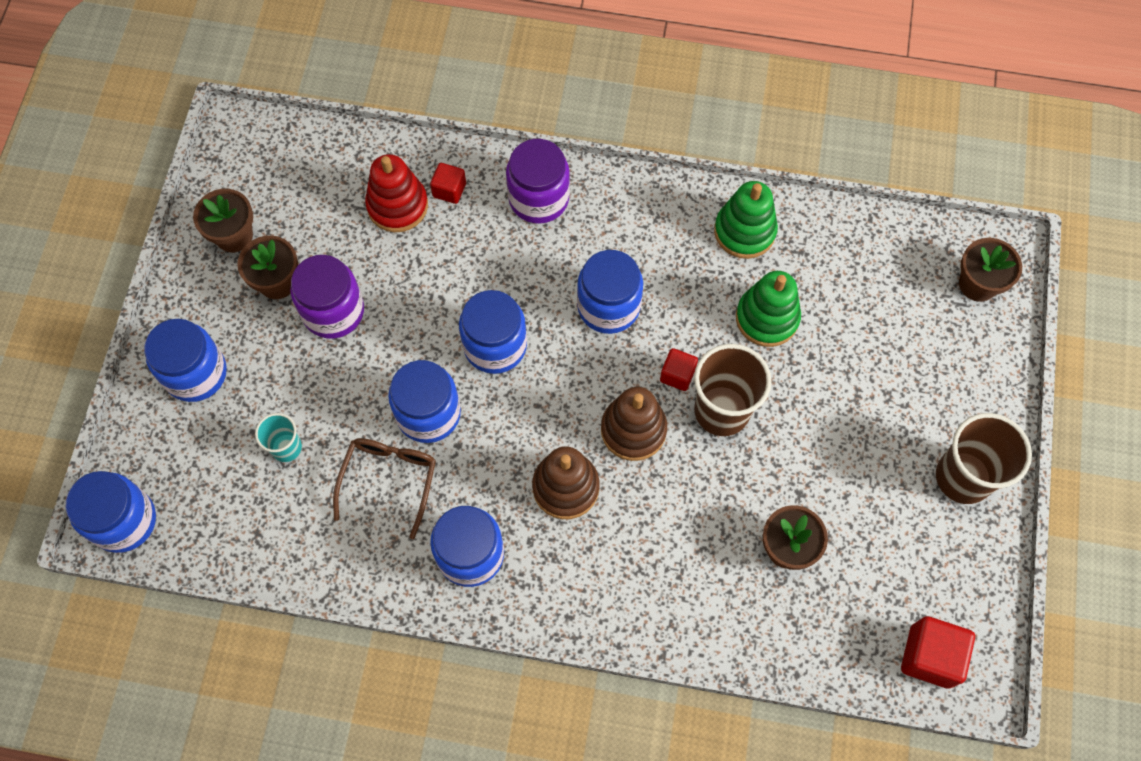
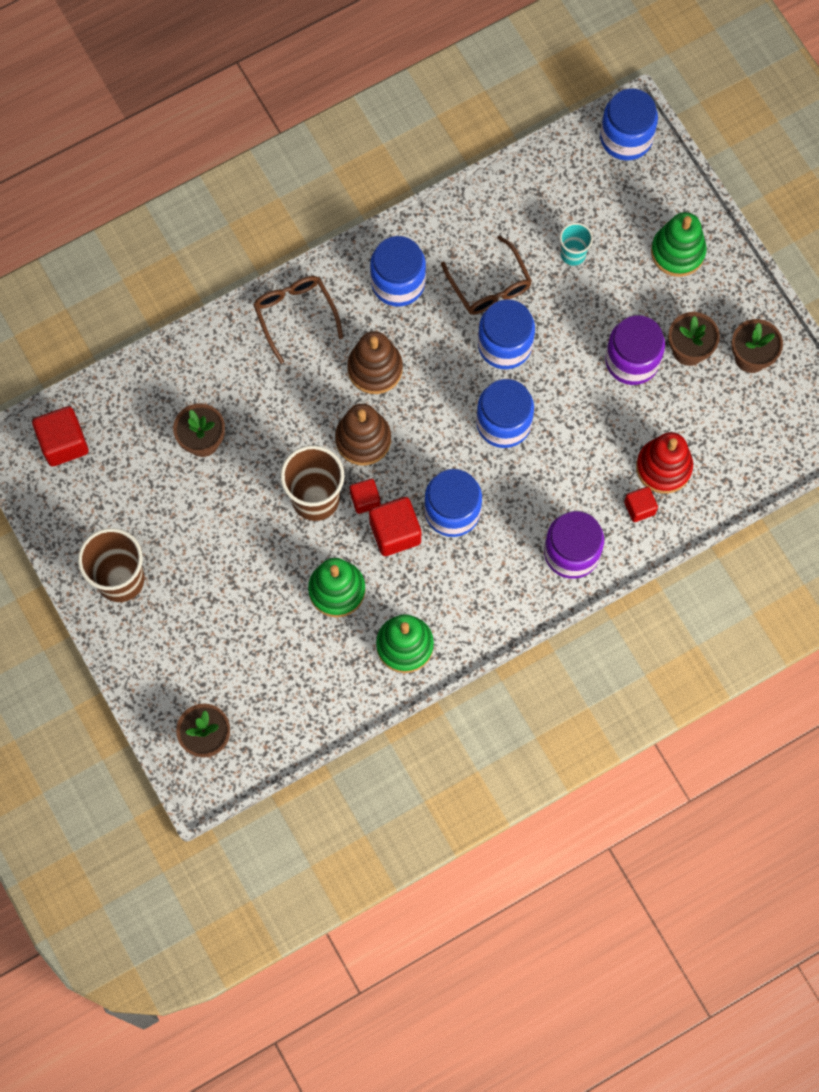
camera: 140 degrees right, 5 degrees up
blue jar [144,319,227,402] -> green stacking toy [651,212,707,277]
none -> brown glasses [253,276,343,364]
none -> red cube [369,497,421,556]

